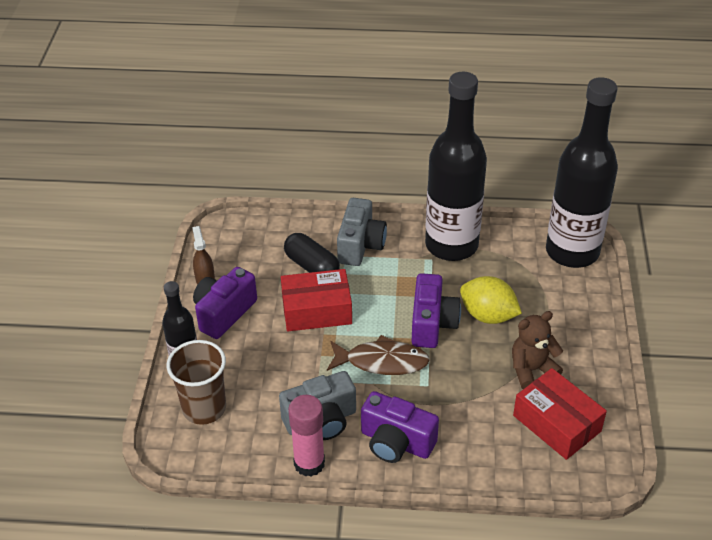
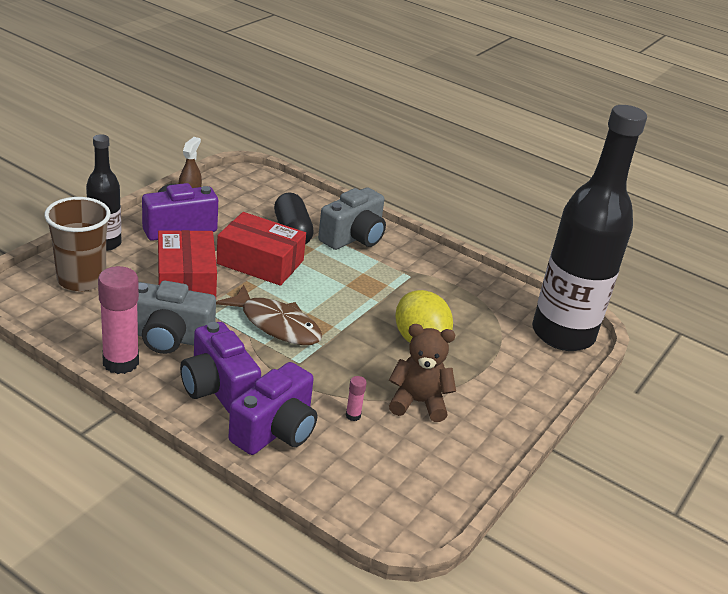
camera: 25 degrees right, 10 degrees down
purple camera [412,273,461,348] -> purple camera moved to [228,362,317,455]
black bottle [425,72,487,261] -> none
red box [513,368,607,460] -> red box moved to [158,230,217,297]
none -> pink glue stick [346,376,367,421]

